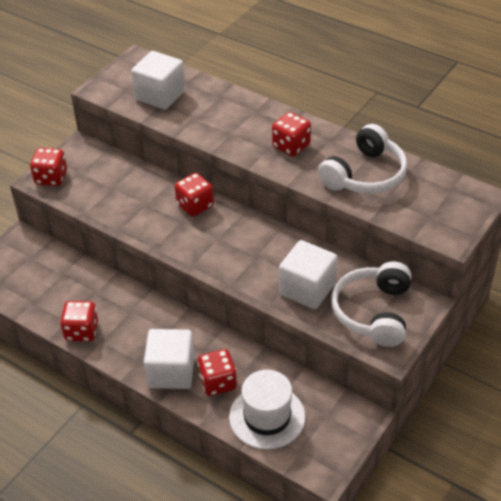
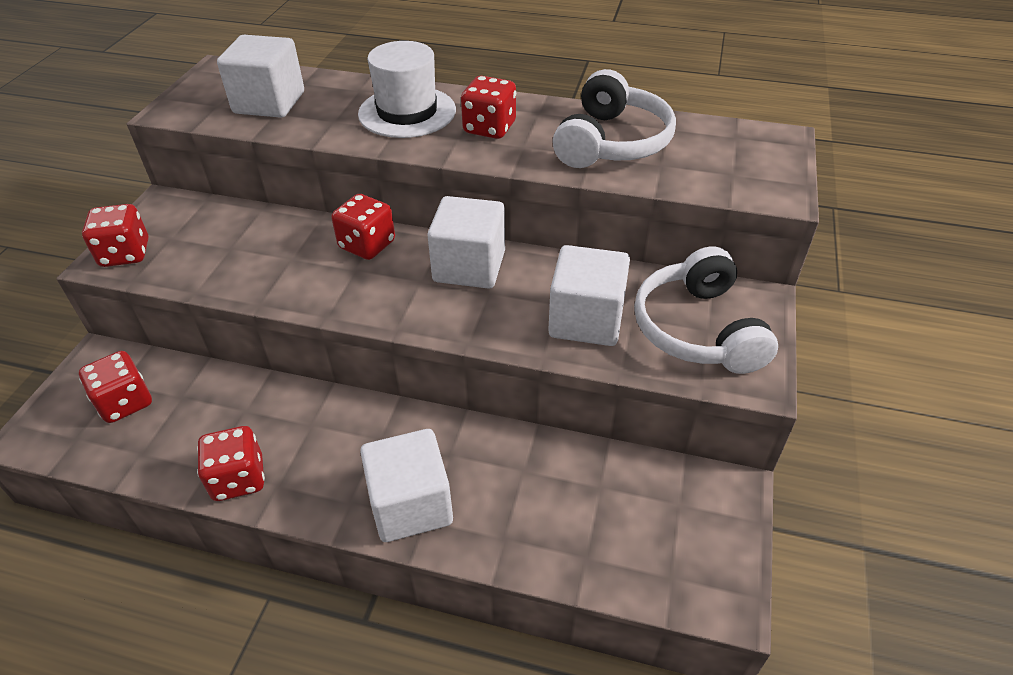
camera: 20 degrees left, 0 degrees up
red dice [198,349,237,396] -> red dice moved to [79,351,152,423]
white hat [229,370,305,450] -> white hat moved to [358,41,456,138]
none -> white cube [427,196,505,289]

